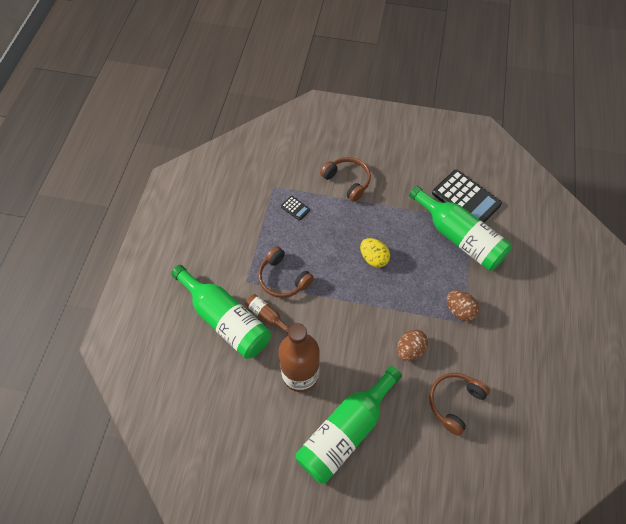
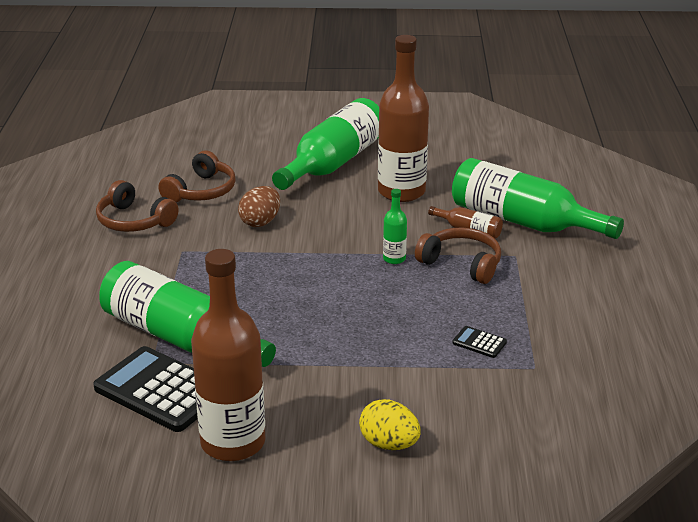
camera: 170 degrees right, 30 degrees down
brown headphones [320,157,371,202] -> brown headphones moved to [96,180,178,232]
yellow egg [360,238,390,267] -> yellow egg moved to [359,399,421,450]
brown egg [447,290,479,321] -> none
none -> brown bottle [191,249,265,461]
none -> green bottle [383,189,407,264]

